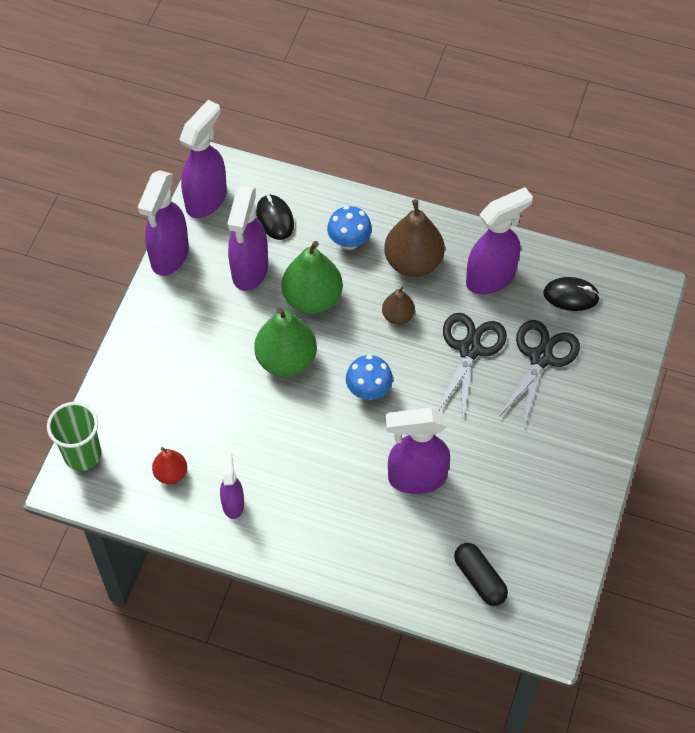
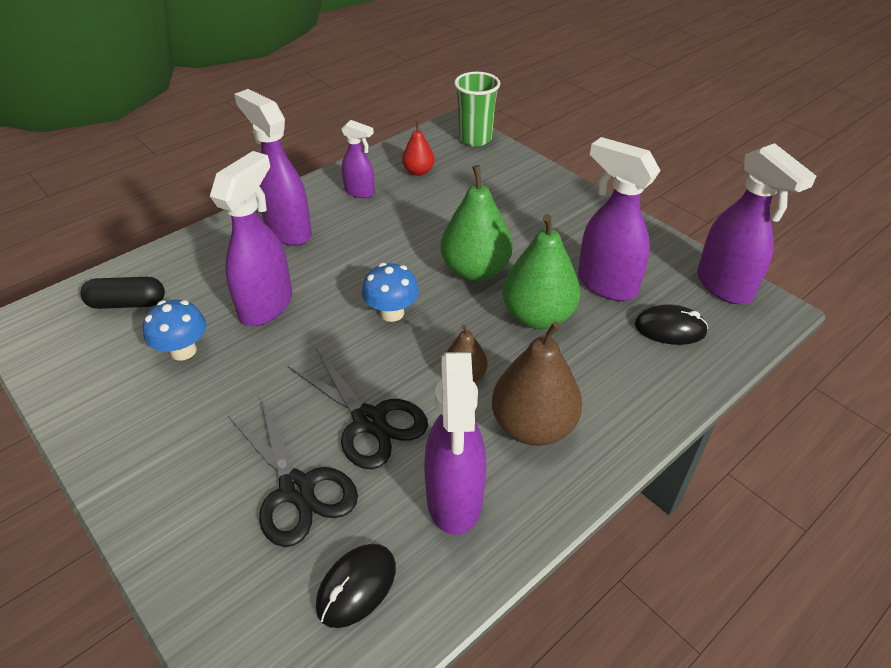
camera: 120 degrees right, 15 degrees down
purple spray bottle [138,170,189,276] -> purple spray bottle moved to [234,89,312,246]
blue mushroom [327,206,372,250] -> blue mushroom moved to [143,300,206,361]

